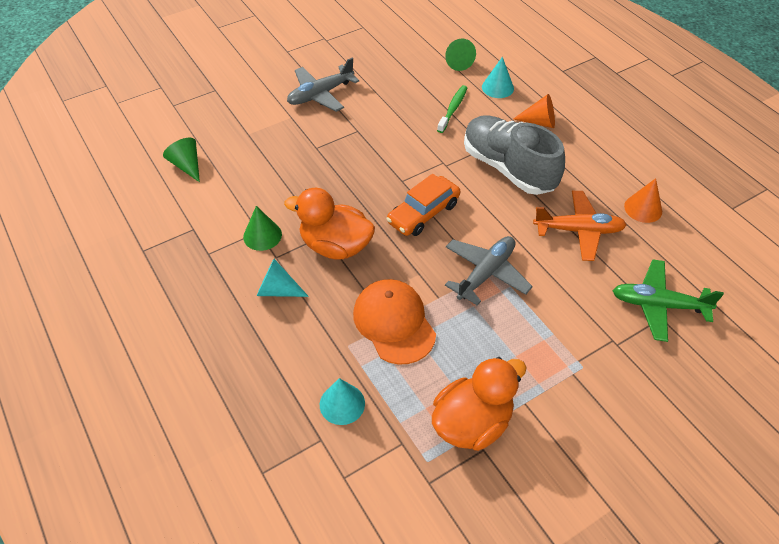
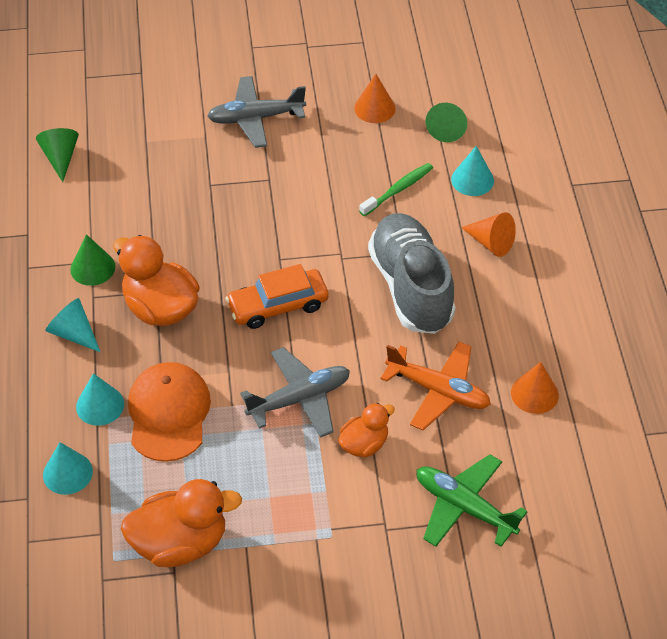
camera: 25 degrees right, 0 degrees up
none -> turquoise cone [76,373,124,426]
none -> orange duck [338,403,395,458]
none -> orange cone [354,74,396,123]

